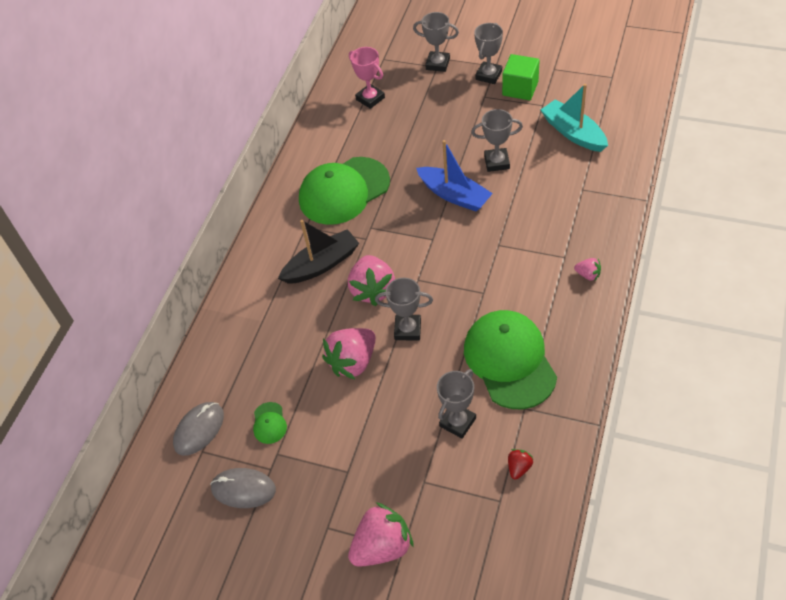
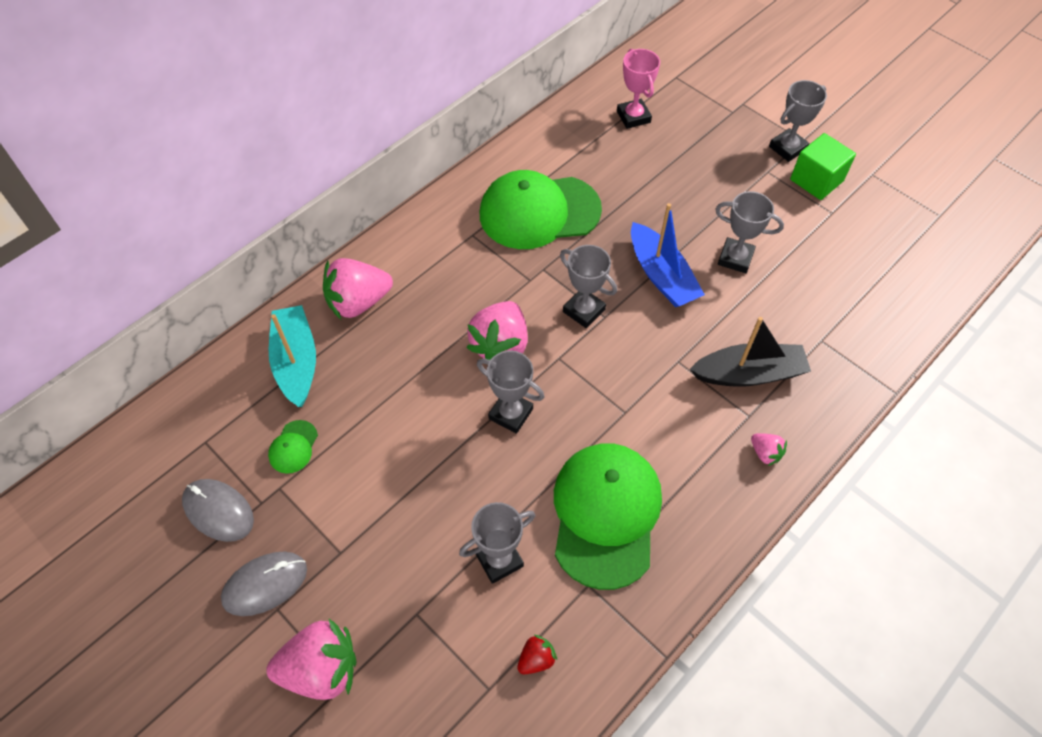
camera: 20 degrees right, 5 degrees up
grey mouse [173,402,224,456] -> grey mouse moved to [221,552,307,616]
black boat [278,220,359,284] -> black boat moved to [690,317,811,387]
pink strawberry [322,328,376,379] -> pink strawberry moved to [323,258,393,320]
grey trophy [413,12,459,72] -> grey trophy moved to [560,245,617,328]
turquoise boat [541,84,608,152] -> turquoise boat moved to [269,305,316,407]

